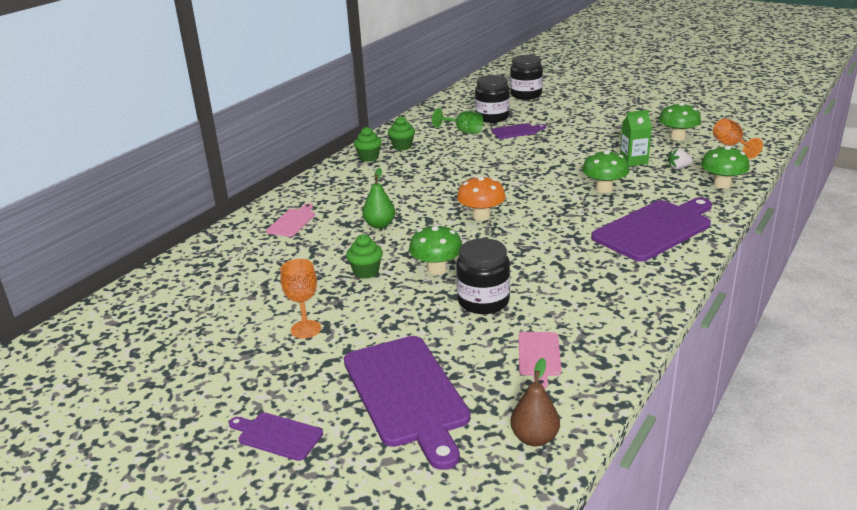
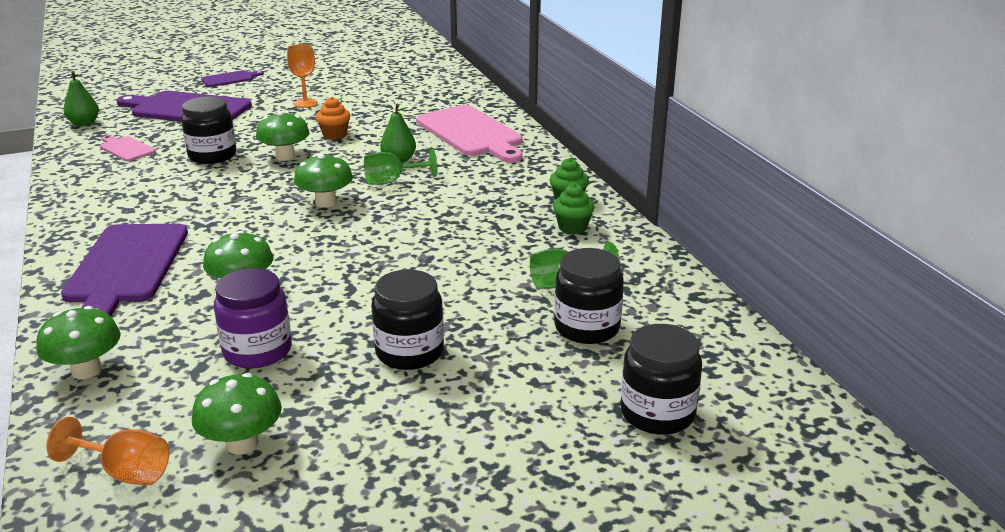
camera: 125 degrees right, 0 degrees up
pink cutting board [266,203,315,237] -> pink cutting board [416,105,523,163], size x2.08
green cupcake [346,234,383,279] -> orange cupcake [316,97,350,140]
orange mushroom [457,176,506,221] -> green mushroom [294,154,353,208]
purple cutting board [491,123,546,139] -> none
brown pear [510,358,560,446] -> green pear [64,71,99,126]
green carton [620,110,652,167] -> purple jar [214,268,292,368]
white strawberry [668,149,693,170] -> none
none -> green goblet [364,149,438,185]
none -> black jar [371,270,444,370]

